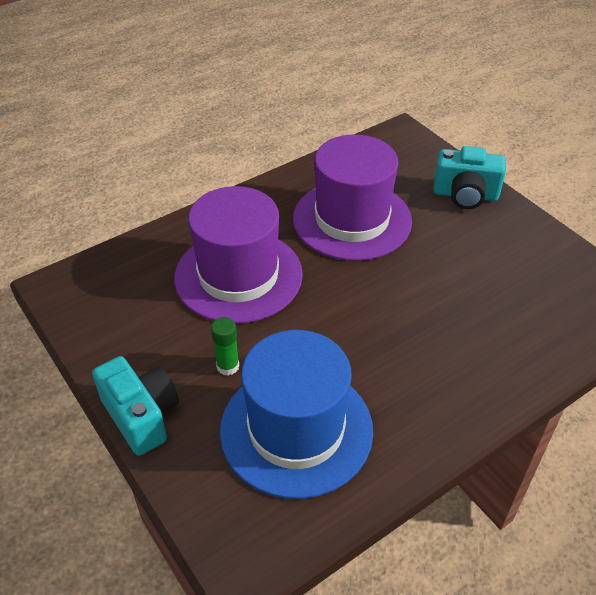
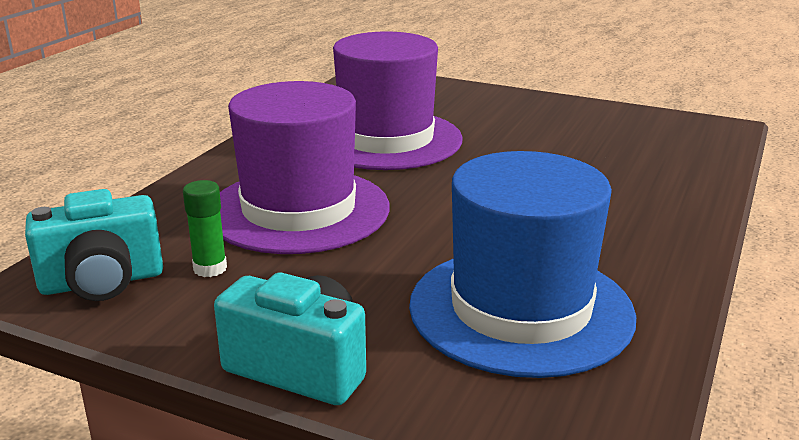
camera: 30 degrees left, 20 degrees down
green glue stick [211,317,239,376] -> green glue stick moved to [183,180,227,277]
turquoise camera [433,146,506,209] -> turquoise camera moved to [25,189,163,301]

